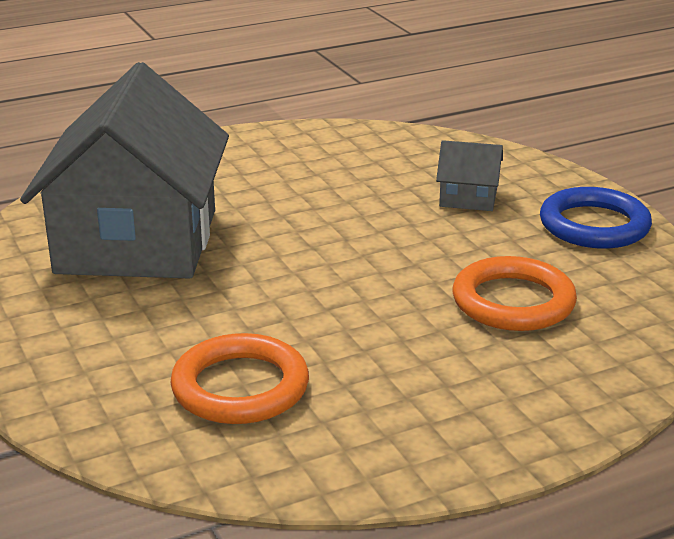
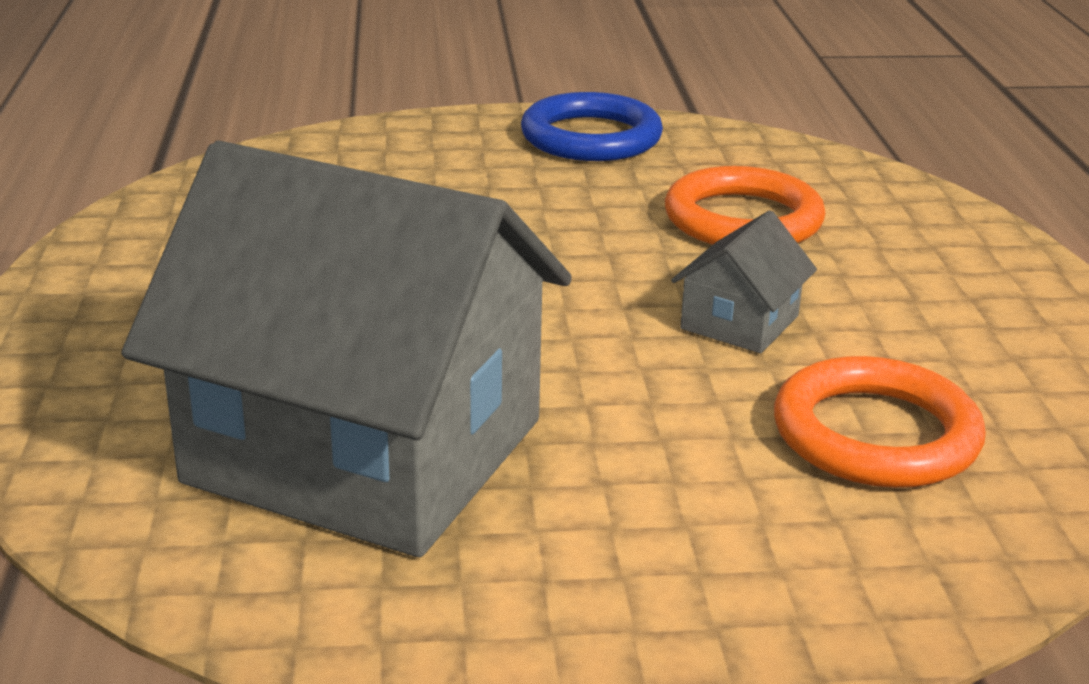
camera: 70 degrees left, 0 degrees up
grey house [436,140,503,211] -> grey house moved to [671,211,817,353]

